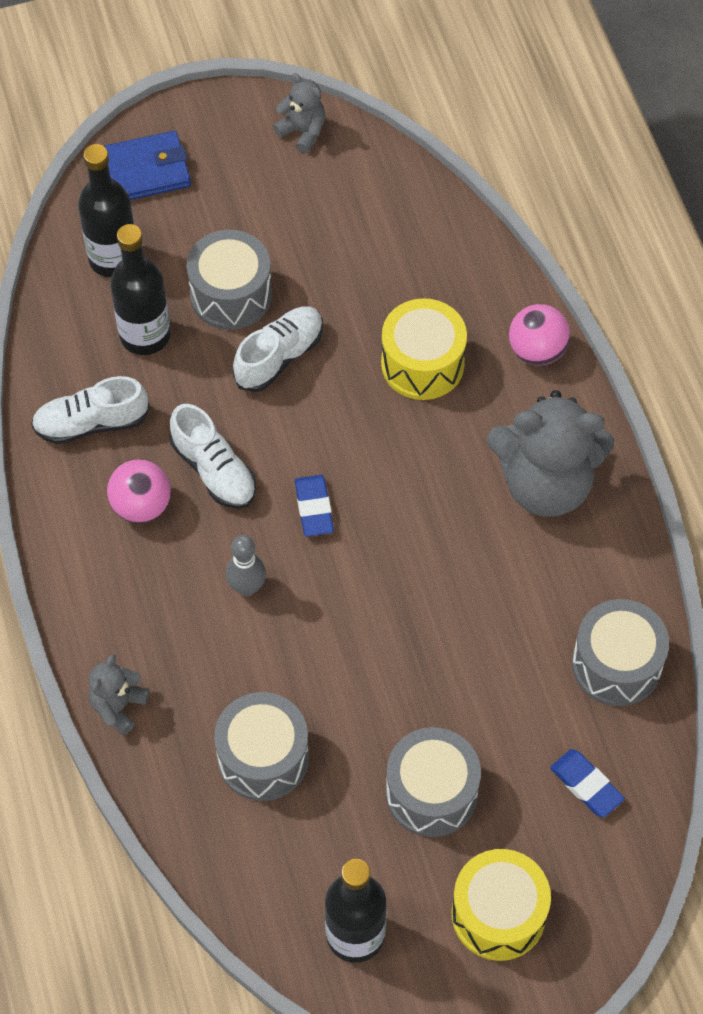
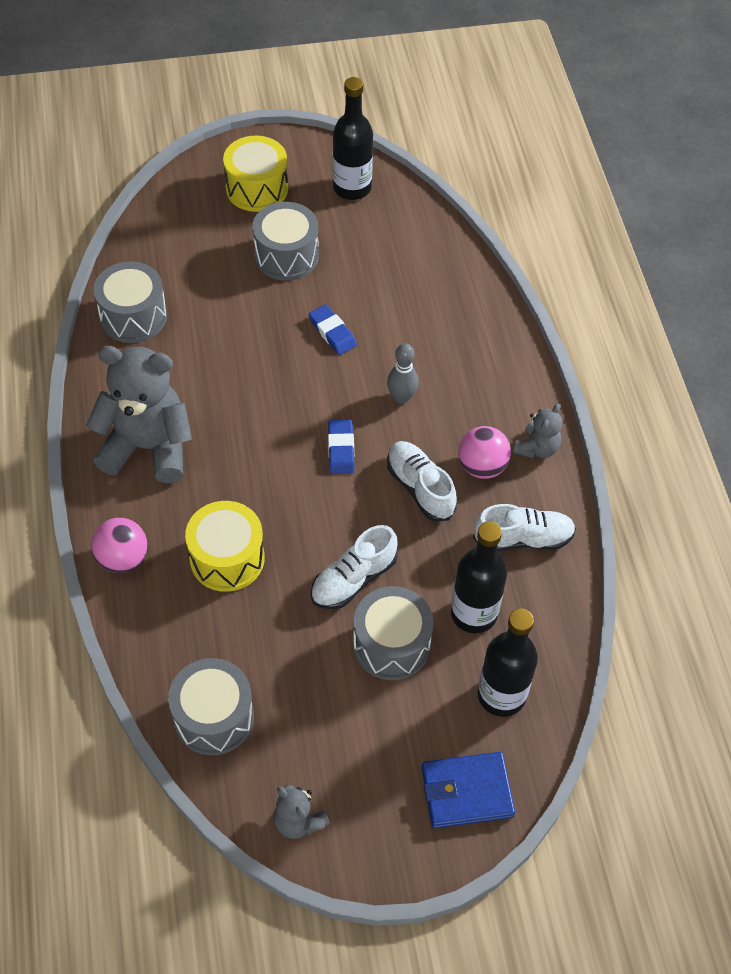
camera: 175 degrees left, 5 degrees down
grey teddy bear [89,654,149,735] -> grey teddy bear moved to [513,404,562,458]
grey drum [214,692,309,801] -> grey drum moved to [168,658,254,755]
blue eraser [550,749,625,817] -> blue eraser moved to [309,305,357,355]

